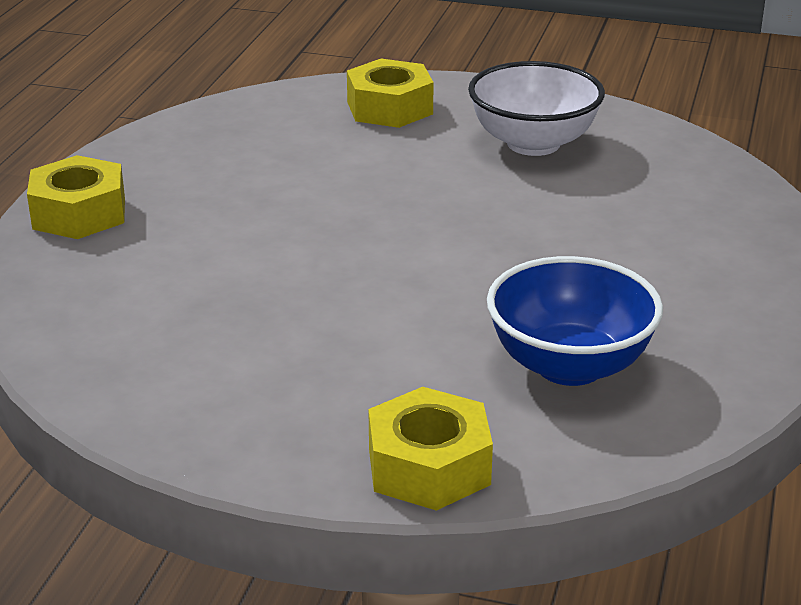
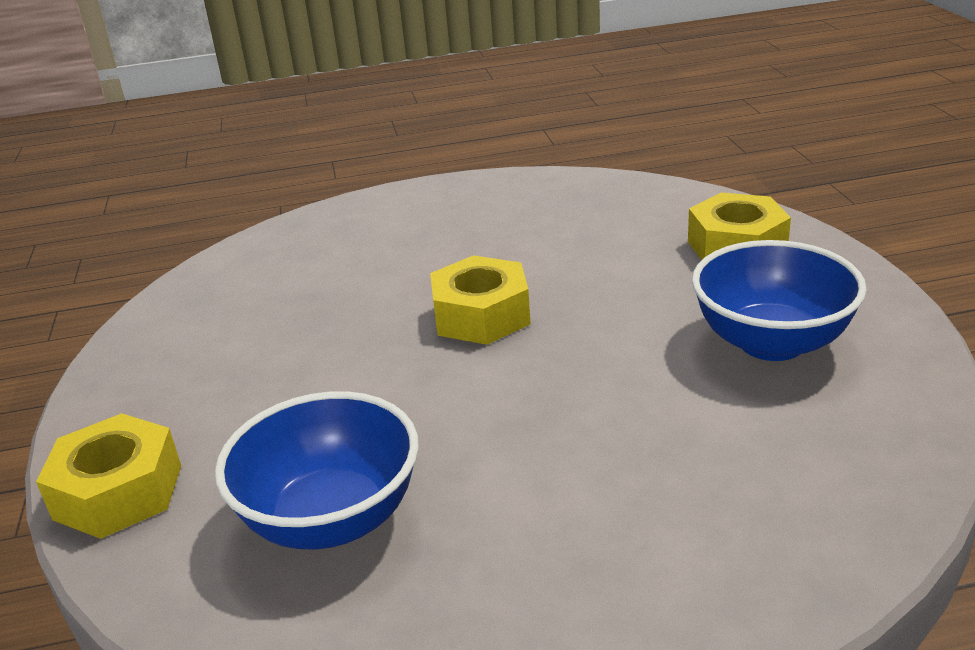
camera: 65 degrees right, 0 degrees up
yellow nut [27,155,125,239] -> yellow nut moved to [430,255,531,345]
white bowl [468,61,605,156] -> blue bowl [692,240,867,361]

